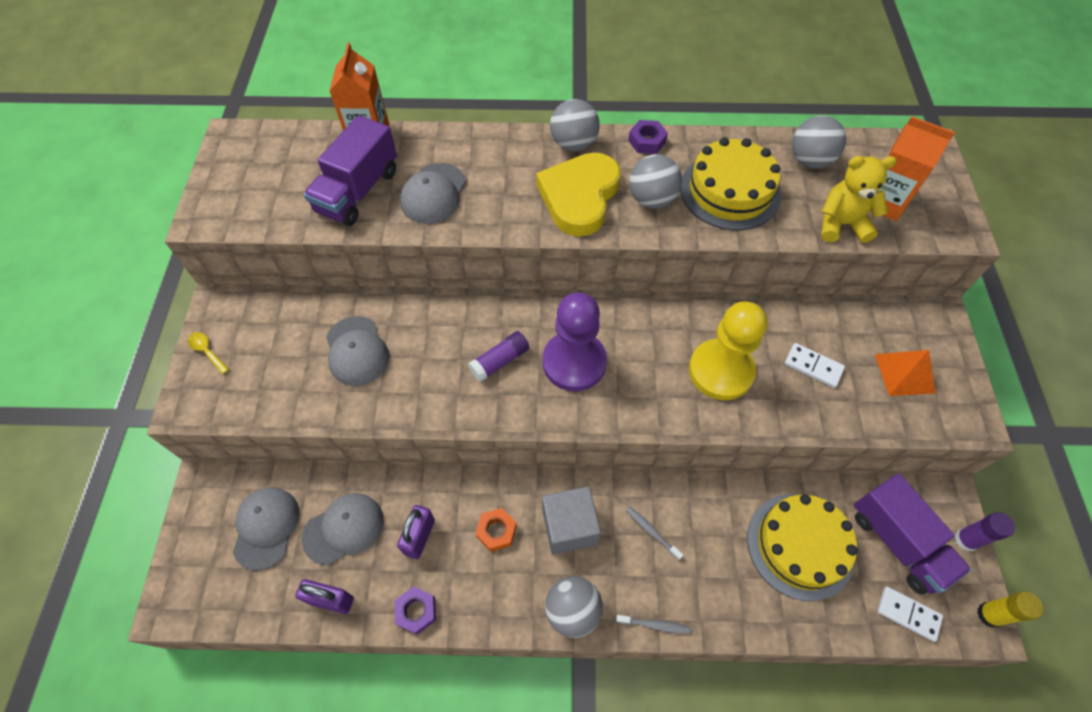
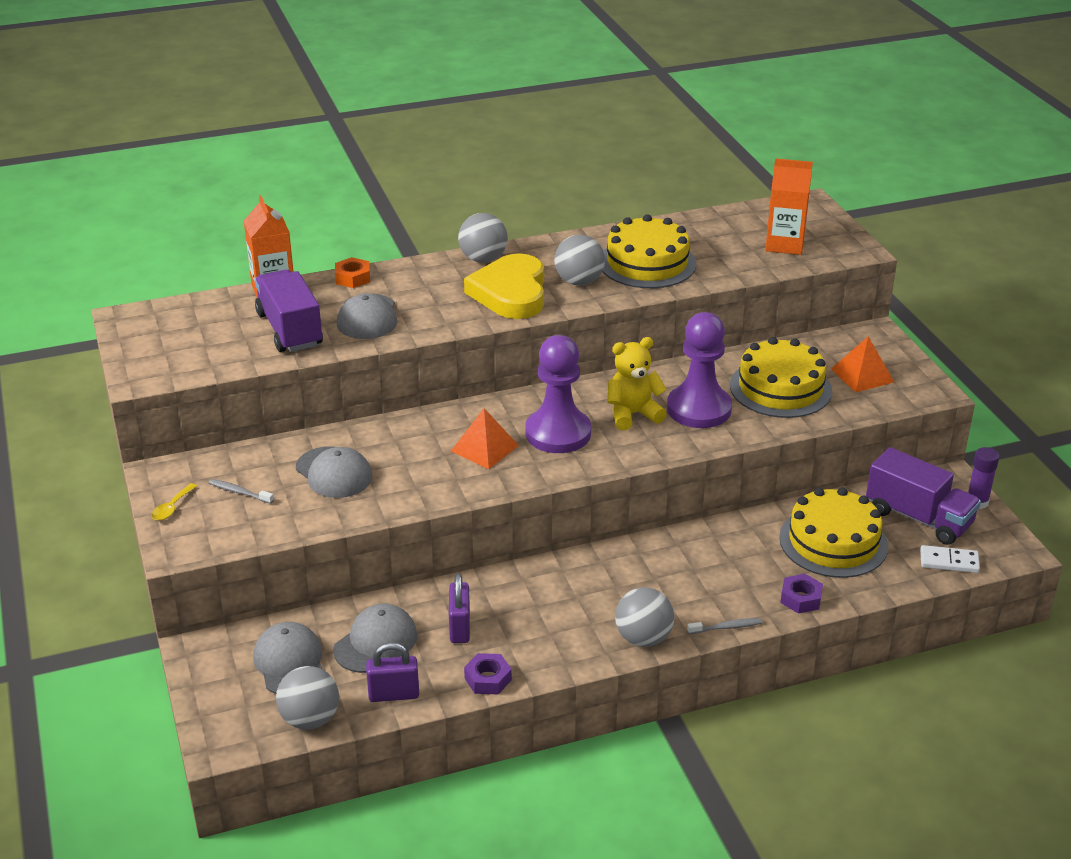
camera: 20 degrees left, 25 degrees down
yellow spoon [188,332,229,374] -> yellow spoon turned 90 degrees counterclockwise [151,483,197,521]
purple truck [304,115,397,226] -> purple truck turned 150 degrees clockwise [255,270,323,352]
purple glue stick [468,331,529,382] -> orange pyramid [451,408,519,469]
orange nut [475,508,517,552] -> orange nut moved to [335,257,370,288]
grey cube [542,486,601,554] -> none
grey toothbrush [626,507,683,561] -> grey toothbrush moved to [209,479,274,504]
purple nut [628,120,668,154] -> purple nut moved to [780,574,823,614]
yellow pawn [689,301,767,400] -> purple pawn [667,312,732,428]
white domino [784,343,845,388] -> yellow cake [730,337,832,418]
grey ball [792,115,846,168] -> grey ball moved to [276,666,339,730]
yellow teddy bear [821,156,896,243] -> yellow teddy bear moved to [607,337,667,430]
yellow glue stick [977,591,1043,627] -> none

